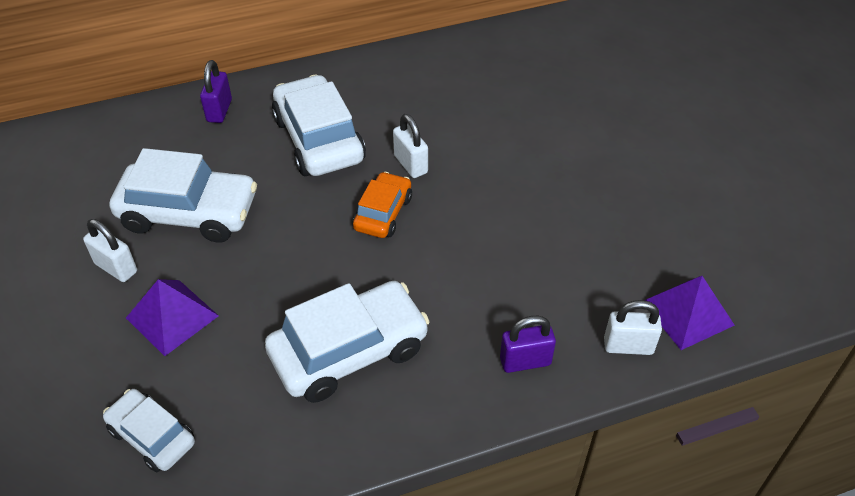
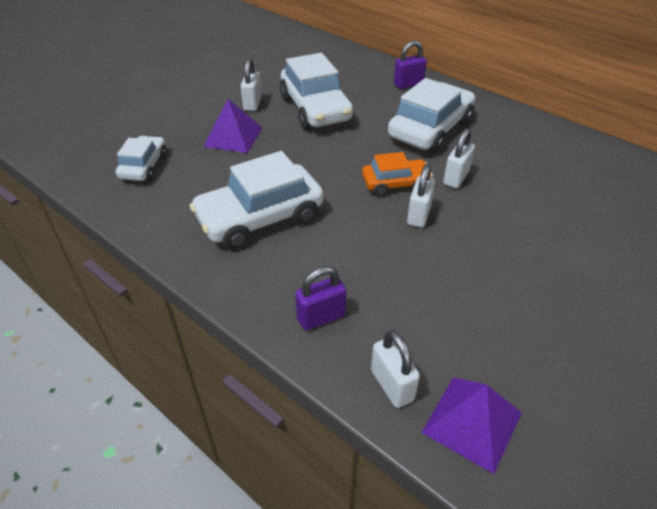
camera: 60 degrees right, 5 degrees down
white car [265,281,430,403] -> white car turned 120 degrees clockwise [190,151,324,250]
purple padlock [500,316,556,373] -> purple padlock turned 75 degrees counterclockwise [295,266,346,331]
none -> white padlock [407,164,435,228]

